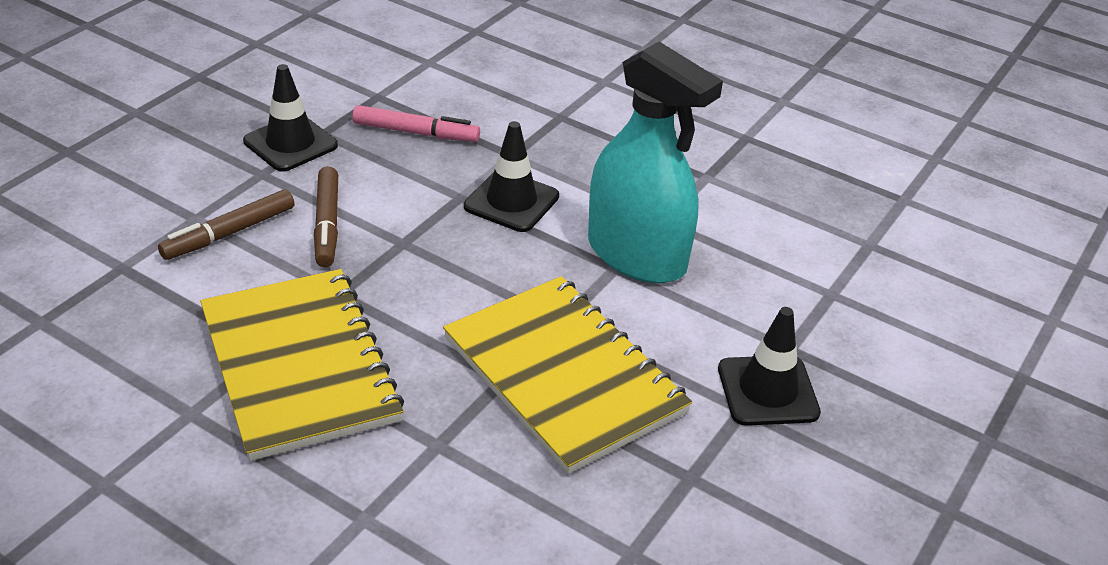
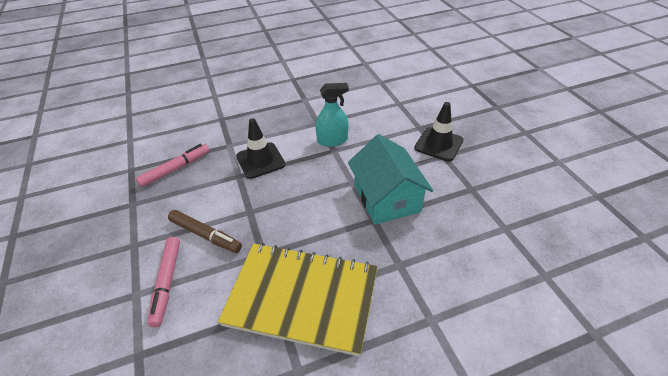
camera: 50 degrees left, 5 degrees up
brown marker [158,189,294,260] -> pink marker [147,237,180,327]
black traffic cone [243,64,338,172] -> none
yellow notebook [443,276,692,474] -> turquoise house [348,134,433,225]
turquoise spray bottle [588,42,723,283] -> turquoise spray bottle [316,83,349,147], size x0.55

